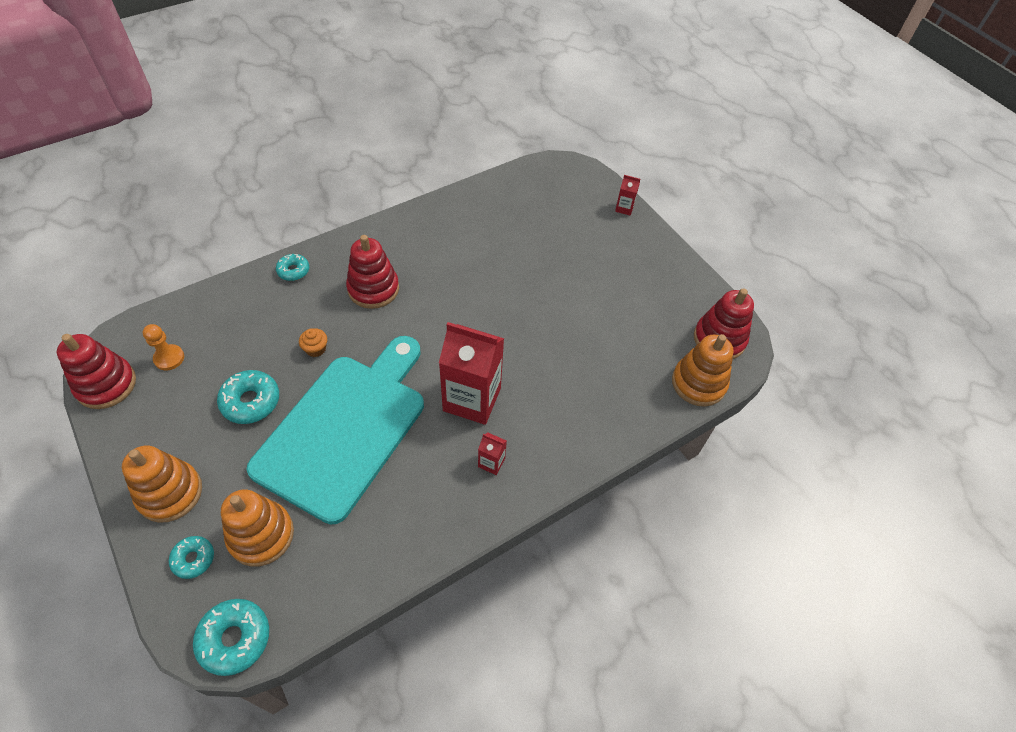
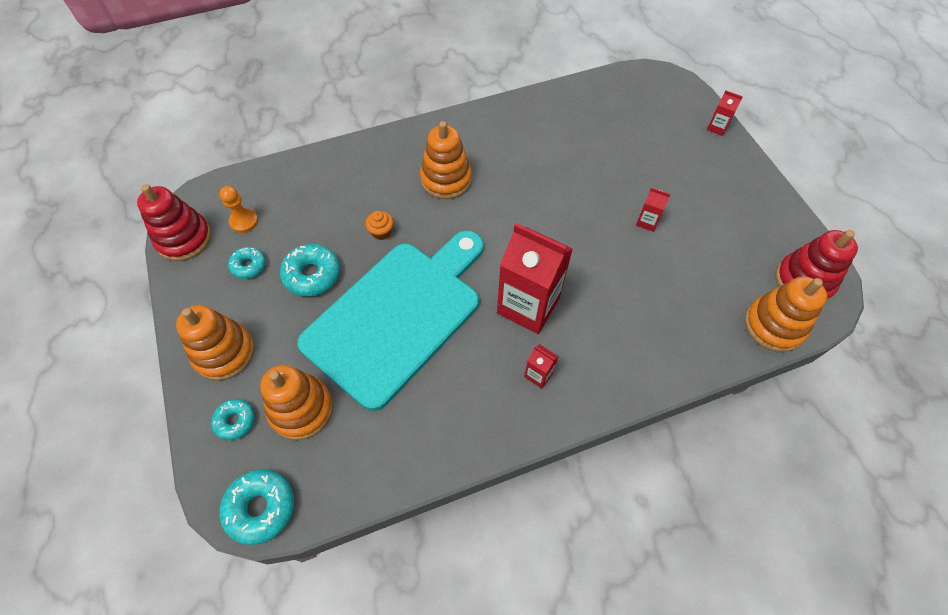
camera: 15 degrees right, 5 degrees up
turquoise donut [276,254,309,281] -> turquoise donut moved to [228,247,266,279]
red stacking toy [346,235,399,309] -> orange stacking toy [420,121,472,199]
none -> red carton [636,188,670,232]

